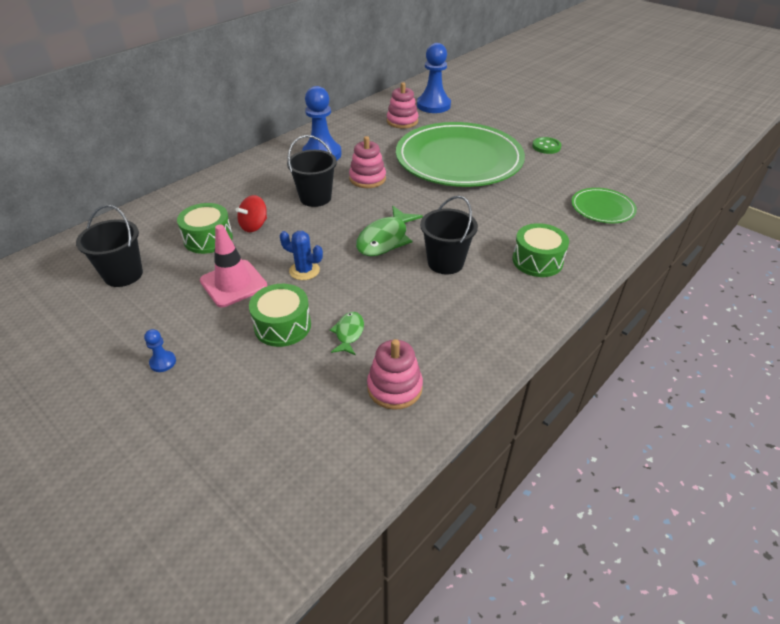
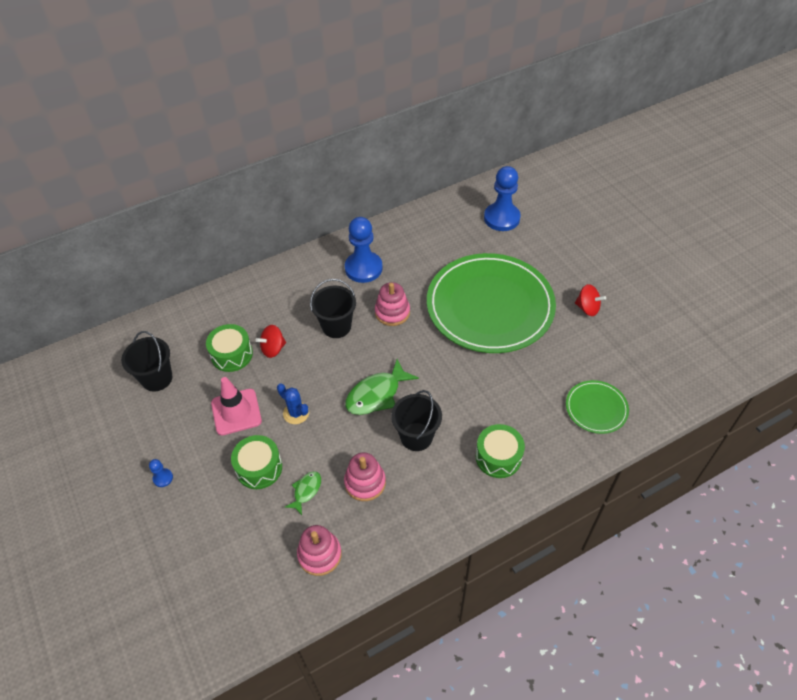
camera: 20 degrees right, 10 degrees up
pink stacking toy [387,82,418,128] -> pink stacking toy moved to [344,453,386,501]
green button [532,137,561,154] -> red spinning top [575,284,606,316]

